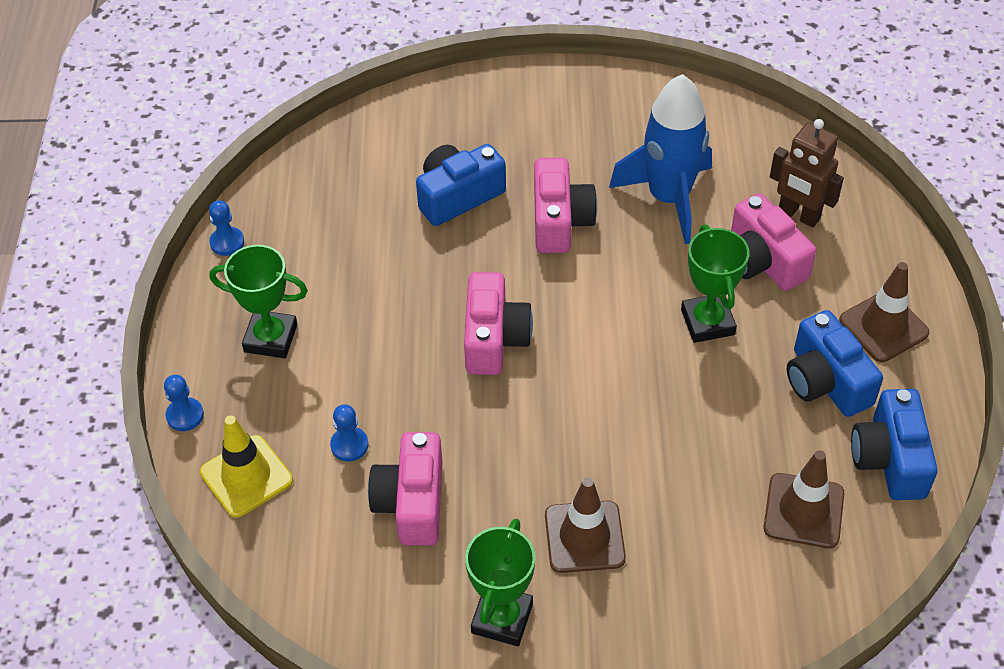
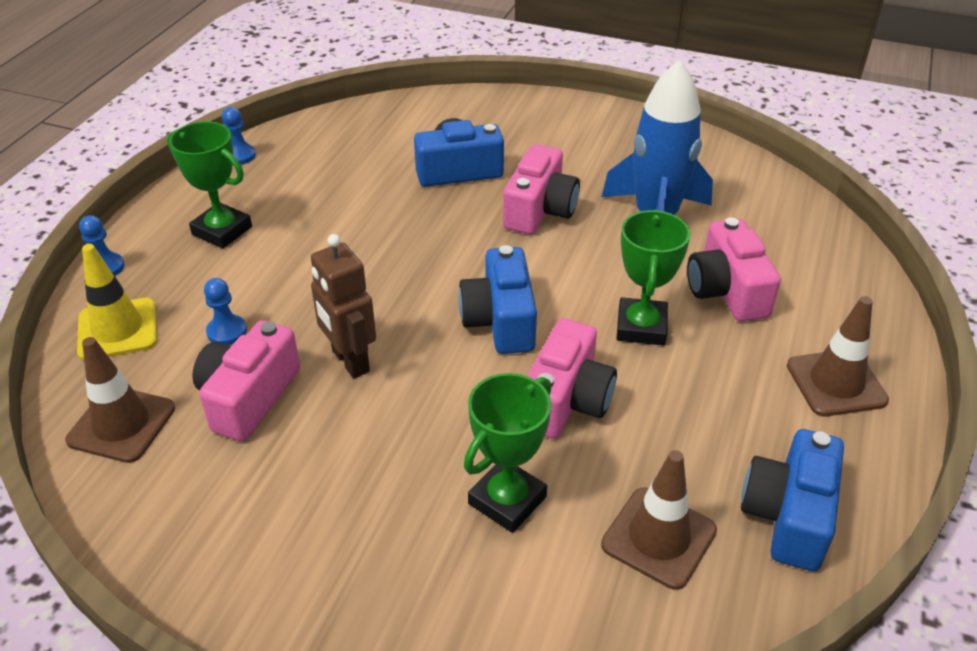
camera: 20 degrees right, 10 degrees down
pink camera [464,272,533,375] -> pink camera moved to [527,318,617,439]
green trophy [465,519,535,646] -> green trophy moved to [464,373,551,533]
brown traffic cone [545,477,626,573] -> brown traffic cone moved to [65,337,175,463]
brown robot [770,119,844,228] -> brown robot moved to [311,234,376,378]
blue camera [787,310,883,417] -> blue camera moved to [458,245,537,354]

